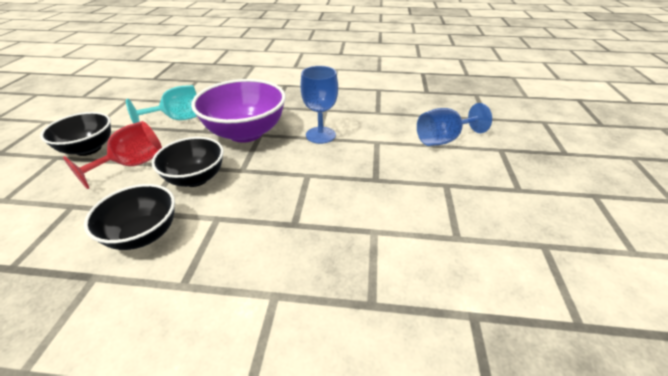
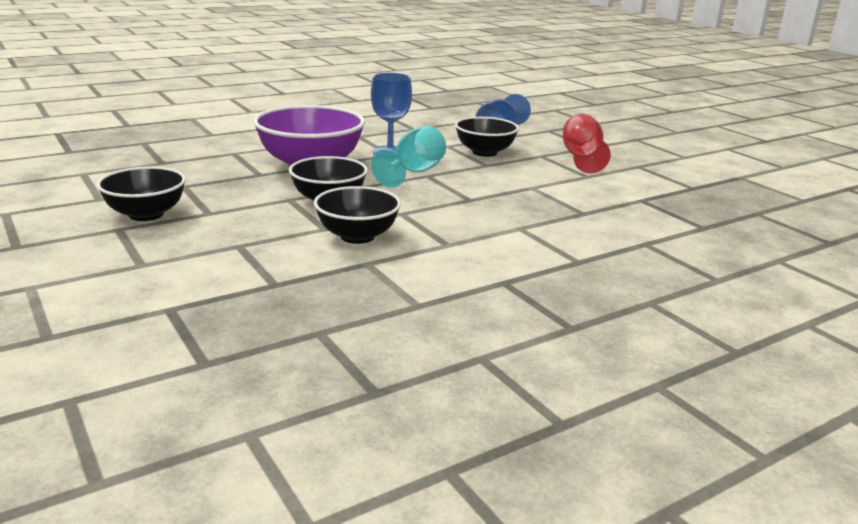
camera: 40 degrees left, 15 degrees down
red goblet [63,121,162,189] -> red goblet moved to [563,114,611,174]
turquoise goblet [126,85,197,124] -> turquoise goblet moved to [371,126,446,188]
none -> black bowl [455,117,519,157]

